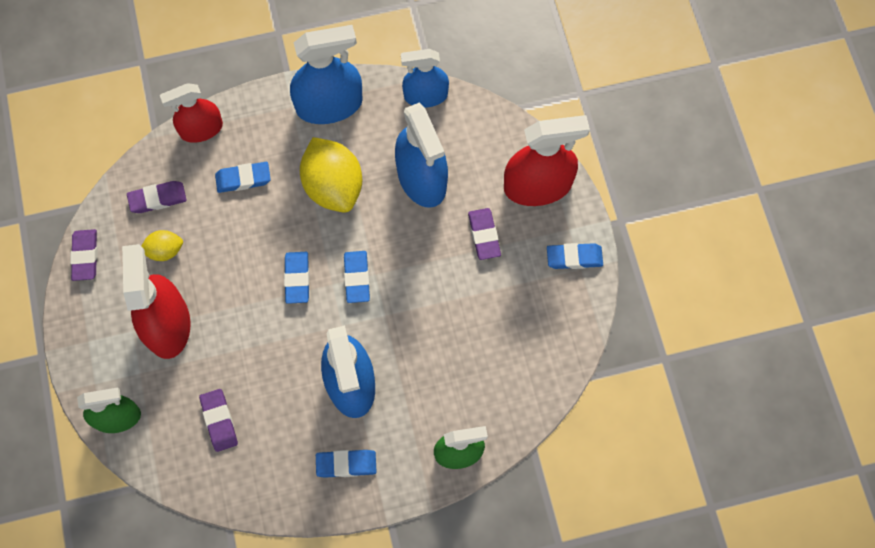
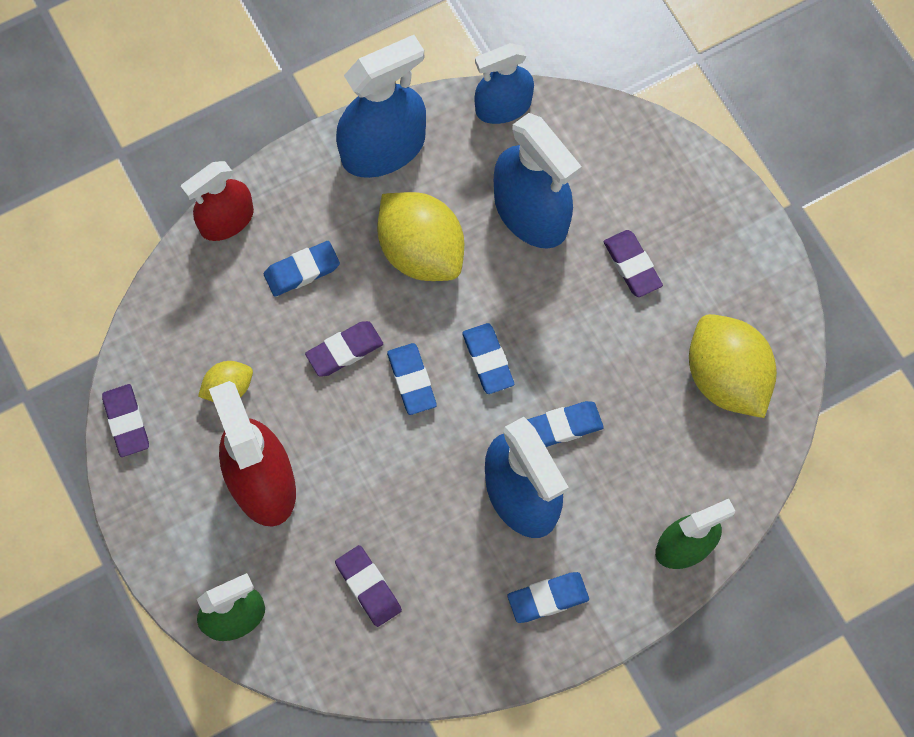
camera: 15 degrees left, 0 degrees up
purple eraser [127,181,187,213] -> purple eraser moved to [305,321,383,377]
red spray bottle [504,115,590,206] -> none
blue eraser [547,243,603,269] -> blue eraser moved to [527,401,604,447]
none -> yellow lemon [689,314,777,418]

